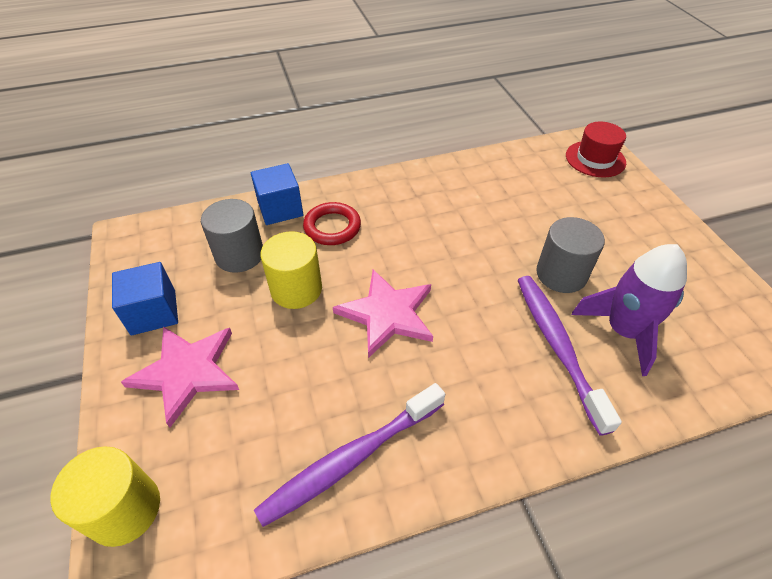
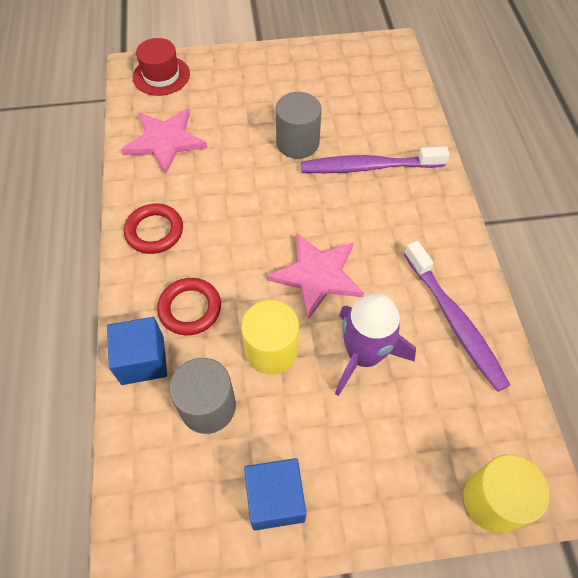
camera: 80 degrees left, 10 degrees up
pink star [121,326,239,427] -> pink star moved to [121,108,207,174]
purple rocket [572,244,687,376] -> purple rocket moved to [335,293,416,396]
none -> red ring [124,203,183,254]

